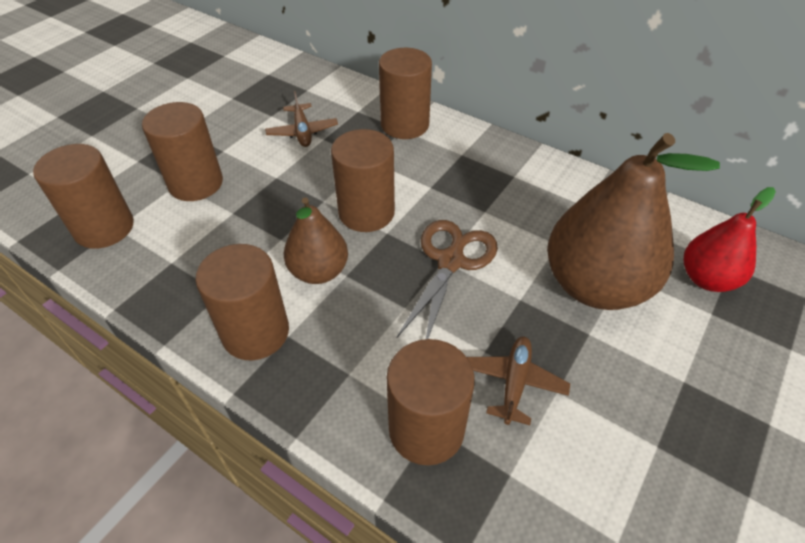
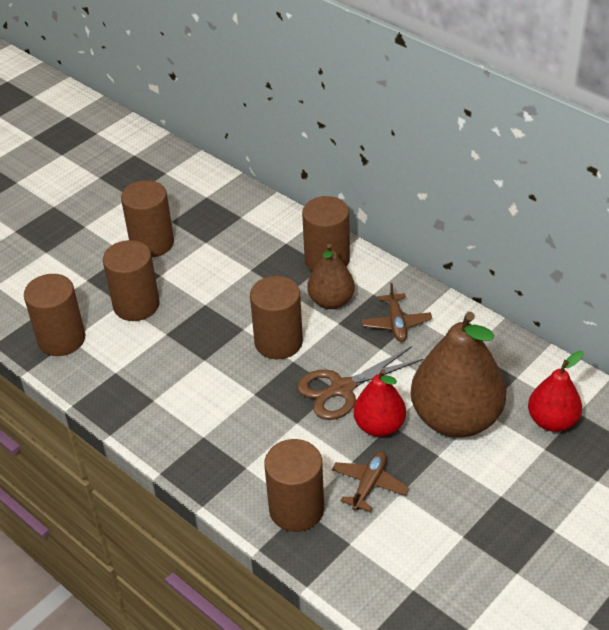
camera: 10 degrees right, 5 degrees down
brown cylinder [196,244,289,360] -> brown cylinder moved to [121,180,174,257]
brown plane [265,91,338,147] -> brown plane moved to [362,283,432,342]
brown pear [284,197,348,284] -> brown pear moved to [307,244,355,309]
brown scissors [396,220,498,339] -> brown scissors turned 150 degrees counterclockwise [297,346,423,420]
none -> red pear [353,369,406,437]

